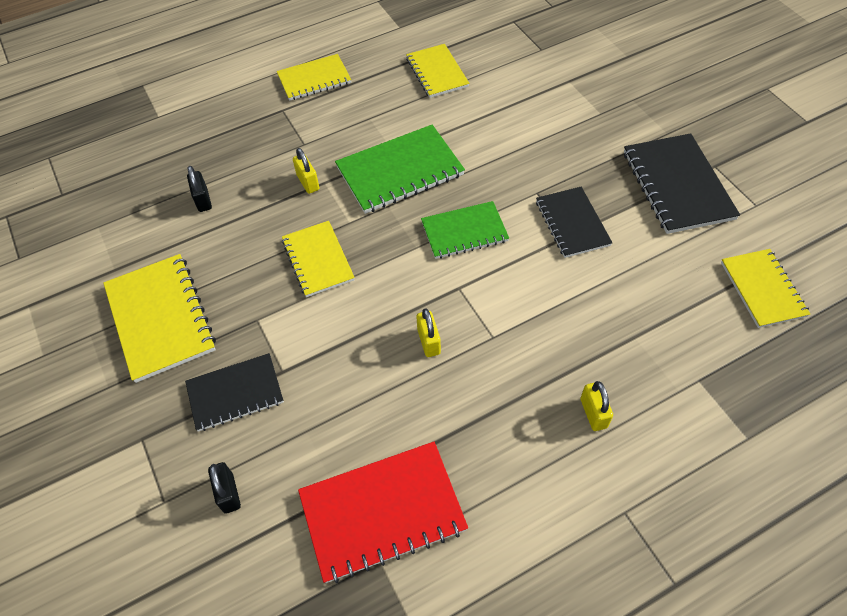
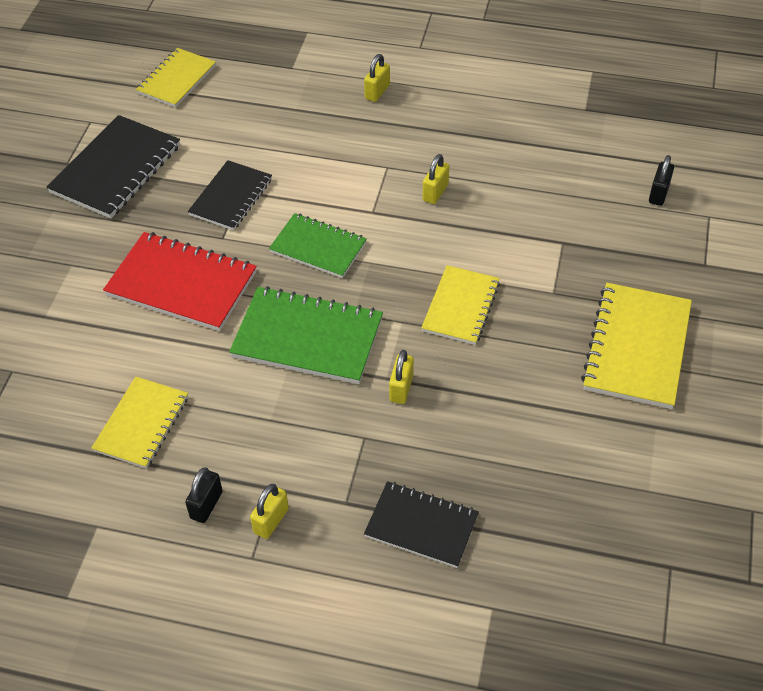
camera: 140 degrees left, 5 degrees down
black notebook [185,353,284,432] -> black notebook moved to [364,481,479,568]
black padlock [187,166,212,212] -> black padlock moved to [185,467,223,523]
yellow notebook [277,54,351,101] -> yellow padlock [250,484,289,539]
red notebook [298,442,468,583] -> red notebook moved to [103,232,257,331]

